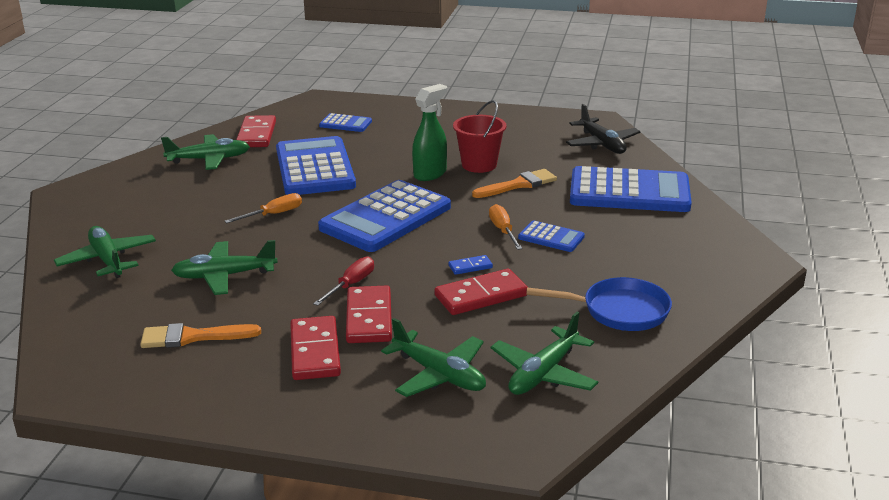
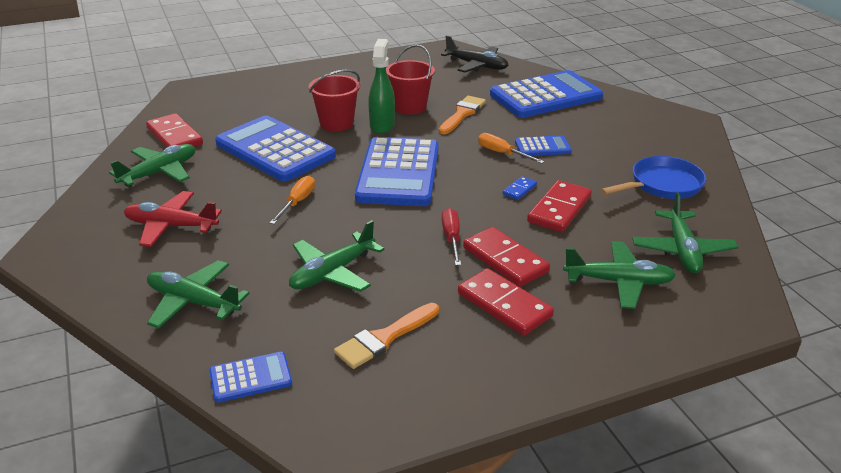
camera: 35 degrees left, 5 degrees up
blue calculator [319,113,372,132] -> blue calculator moved to [209,352,292,402]
none -> red plane [124,191,222,247]
none -> red bucket [309,69,360,132]

